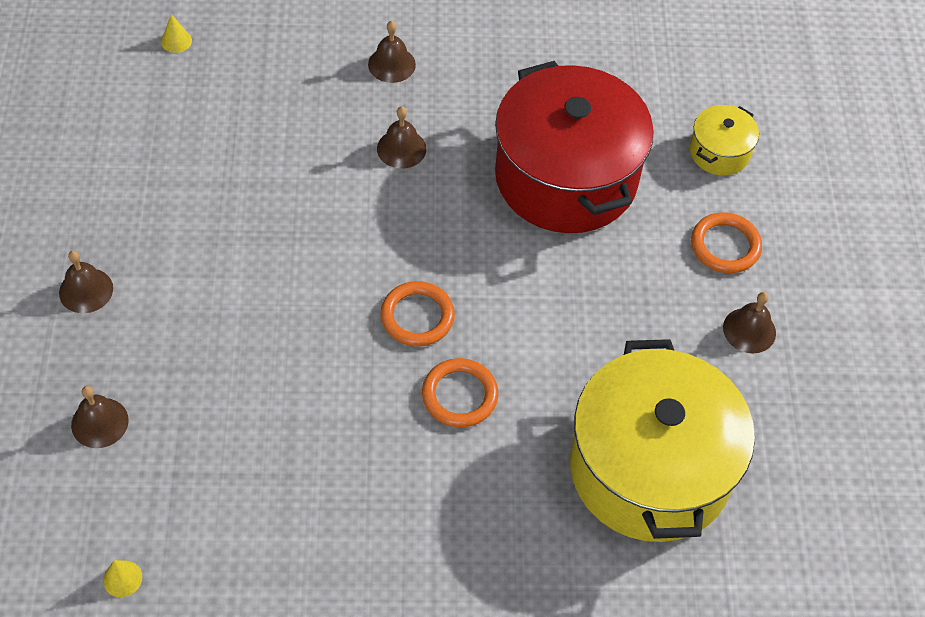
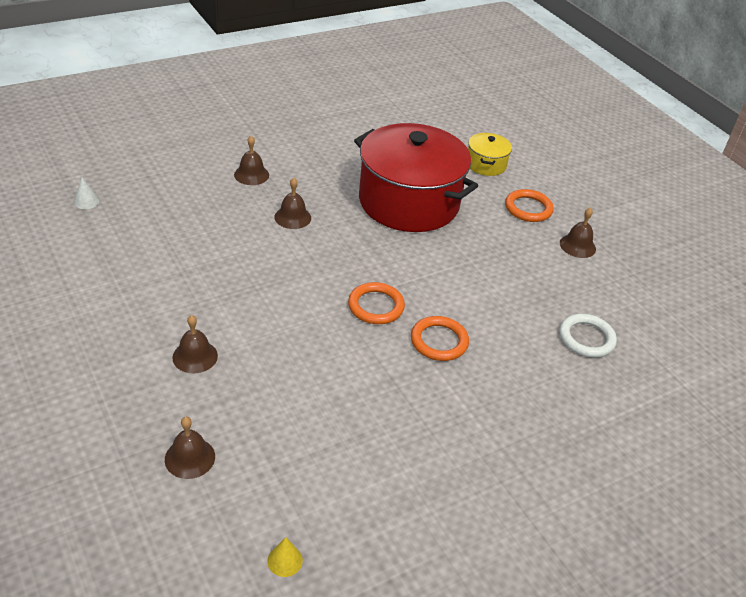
camera: 30 degrees left, 15 degrees down
brown bell [59,250,113,313] -> brown bell moved to [172,315,218,373]
yellow cone [161,14,192,53] -> white cone [74,178,99,209]
yellow pot [570,339,755,542] -> white ring [559,314,617,358]

